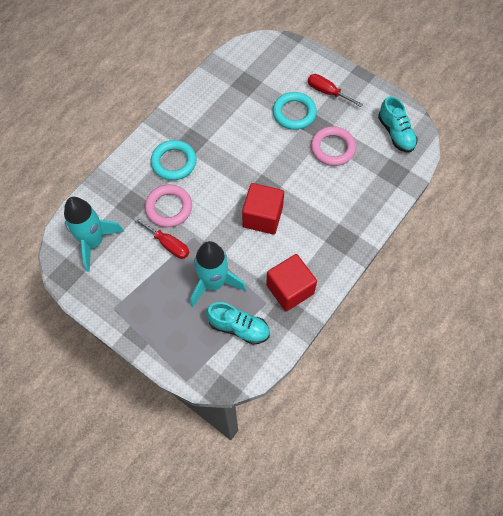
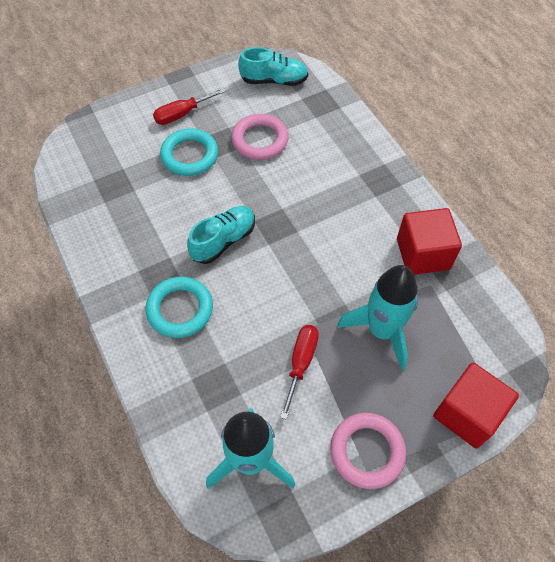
camera: 65 degrees left, 5 degrees down
red screwdriver [133,217,189,259] -> red screwdriver turned 45 degrees counterclockwise [280,325,319,420]
pink ring [145,185,192,227] -> pink ring moved to [330,413,406,489]
turquoise shoe [206,302,270,345] -> turquoise shoe moved to [187,206,255,264]
red cube [242,183,284,234] -> red cube moved to [433,363,519,448]

